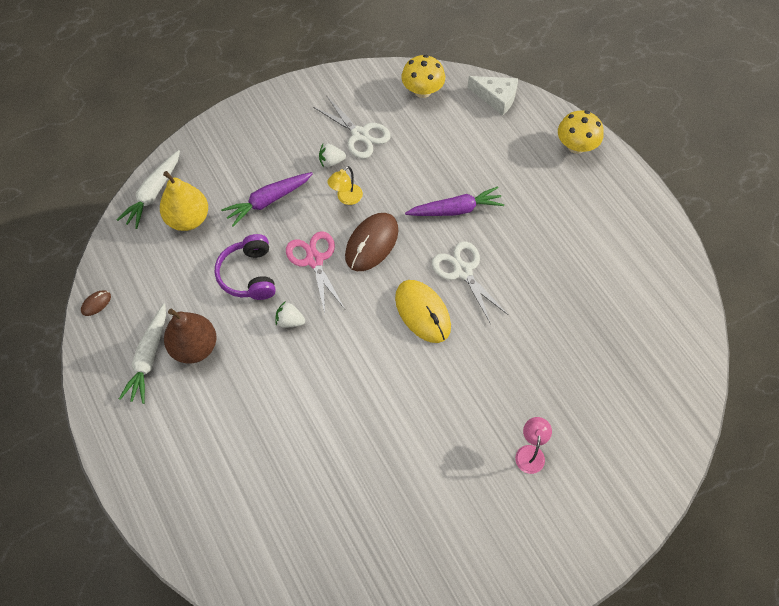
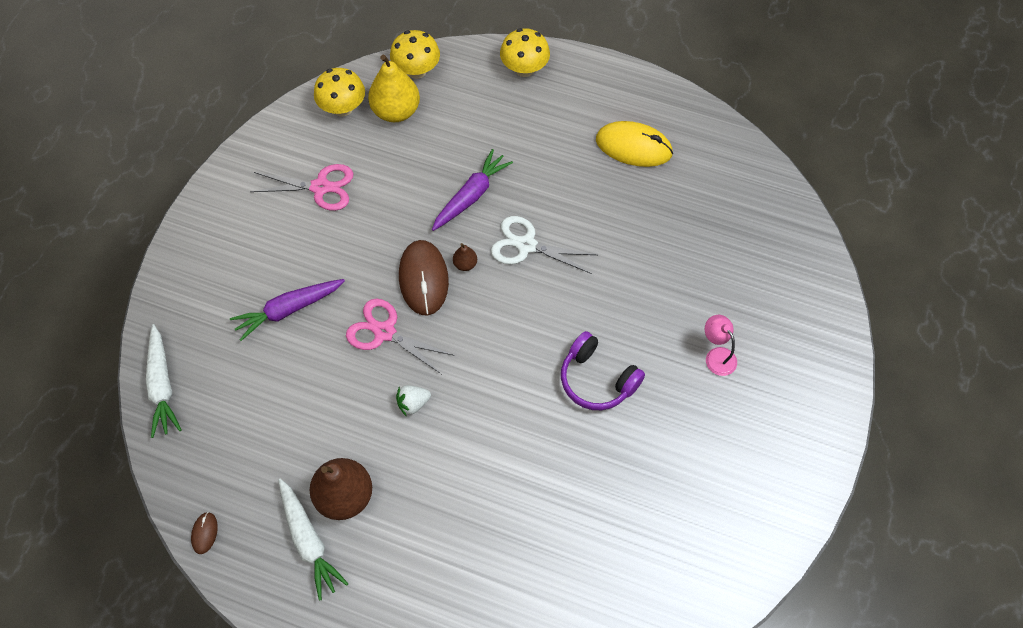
camera: 40 degrees left, 0 degrees up
yellow pear [160,171,208,231] -> yellow pear moved to [368,54,420,122]
purple headphones [215,234,276,300] -> purple headphones moved to [561,331,645,410]
purple carrot [221,172,313,227] -> purple carrot turned 45 degrees clockwise [230,279,345,341]
white scissors [313,95,391,159] -> pink scissors [250,164,354,211]
white strawberry [319,144,346,168] -> none
yellow lamp [327,166,363,205] -> none
yellow mouse [395,280,451,343] -> yellow mouse moved to [596,121,673,167]
white cheese [467,76,518,115] -> yellow mushroom [390,30,440,79]
none -> brown pear [453,243,477,271]

